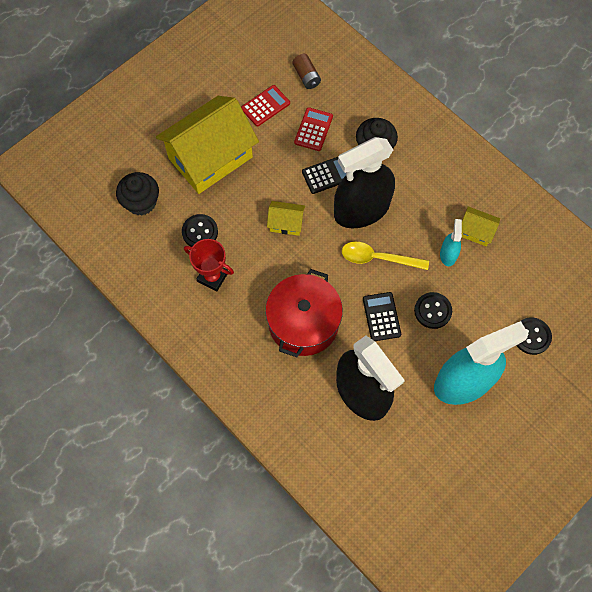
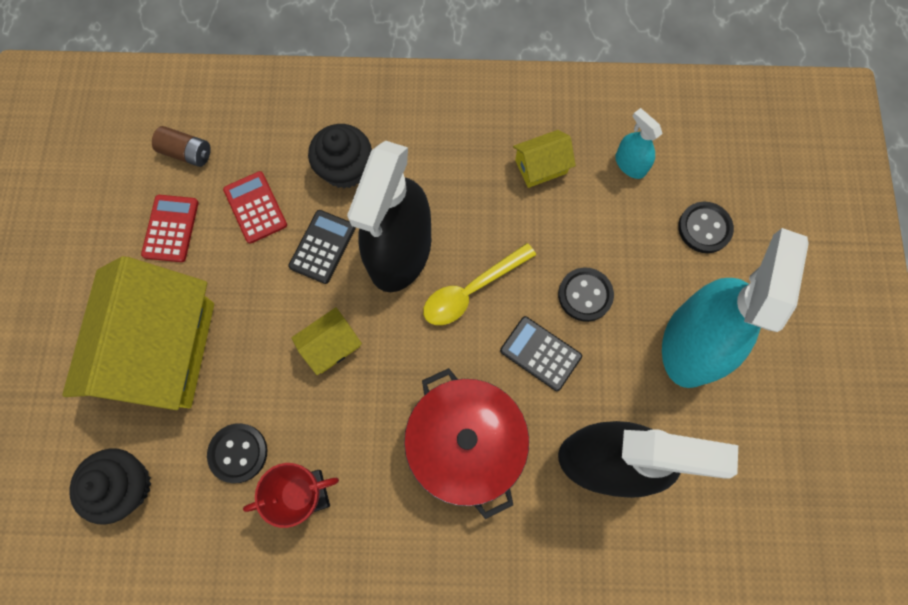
camera: 45 degrees left, 5 degrees up
turquoise spray bottle [440,219,462,266] -> turquoise spray bottle moved to [615,108,662,179]

